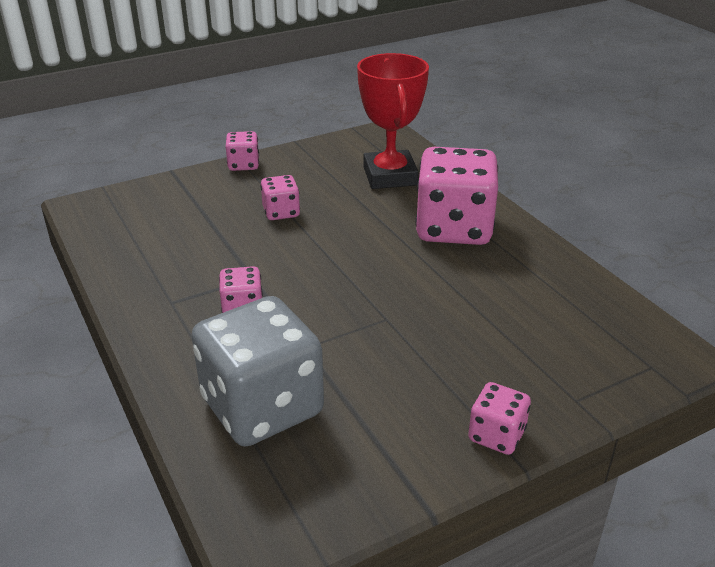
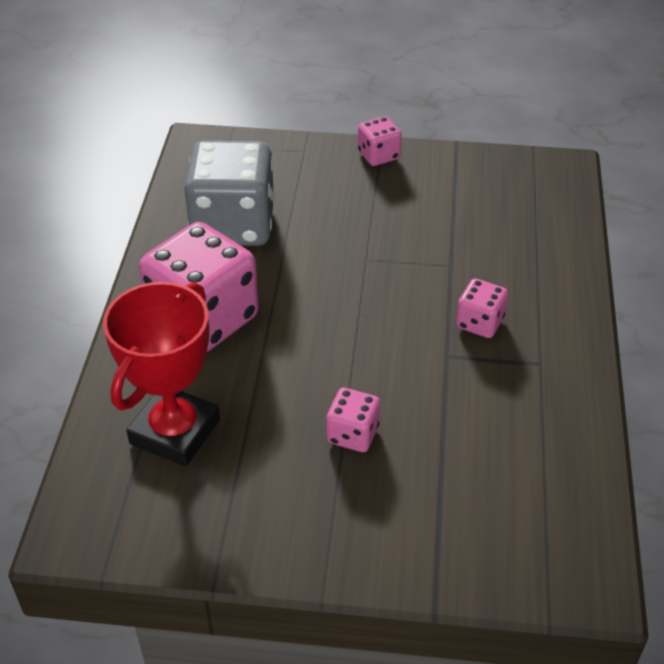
camera: 145 degrees left, 10 degrees up
grey dice [191,296,324,447] -> grey dice moved to [184,141,275,246]
pink dice [226,131,259,171] -> none

